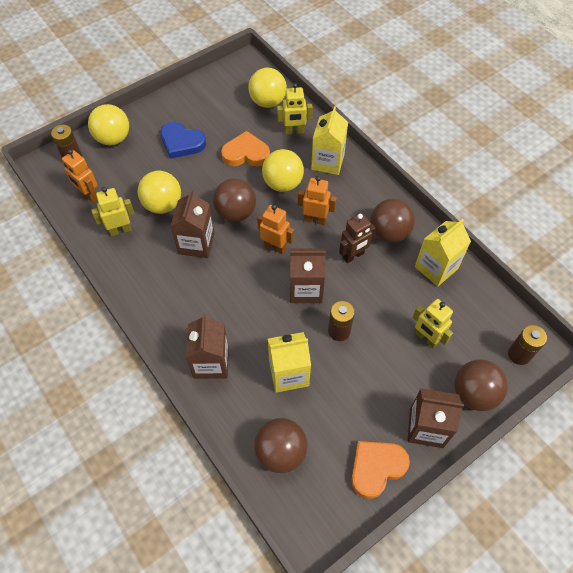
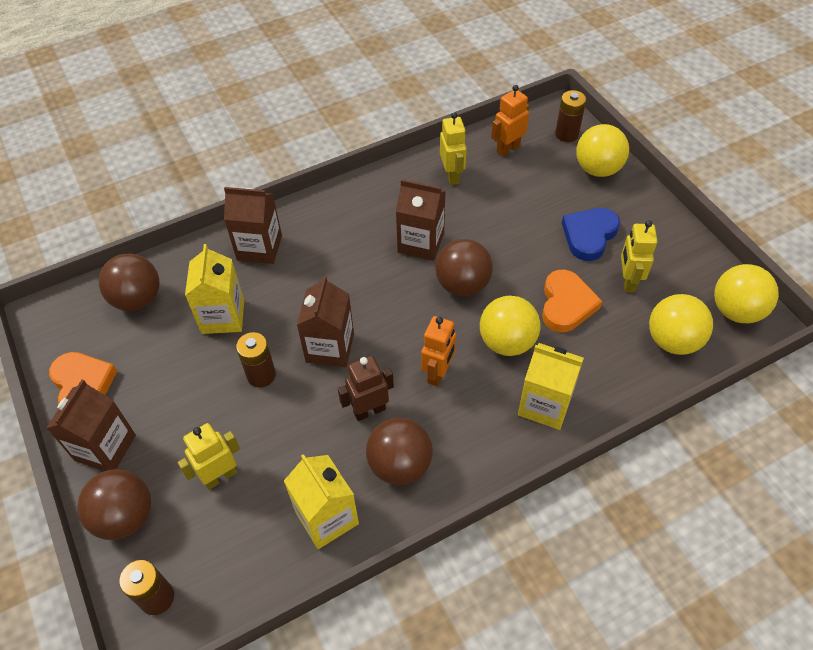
camera: 100 degrees right, 5 degrees down
yellow ball [138,171,181,214] -> yellow ball moved to [714,264,779,323]
orange robot [257,205,294,254] -> none
yellow robot [277,83,313,135] -> yellow robot moved to [621,220,657,292]
brown robot [339,213,376,263] -> brown robot turned 90 degrees clockwise [338,356,394,421]

